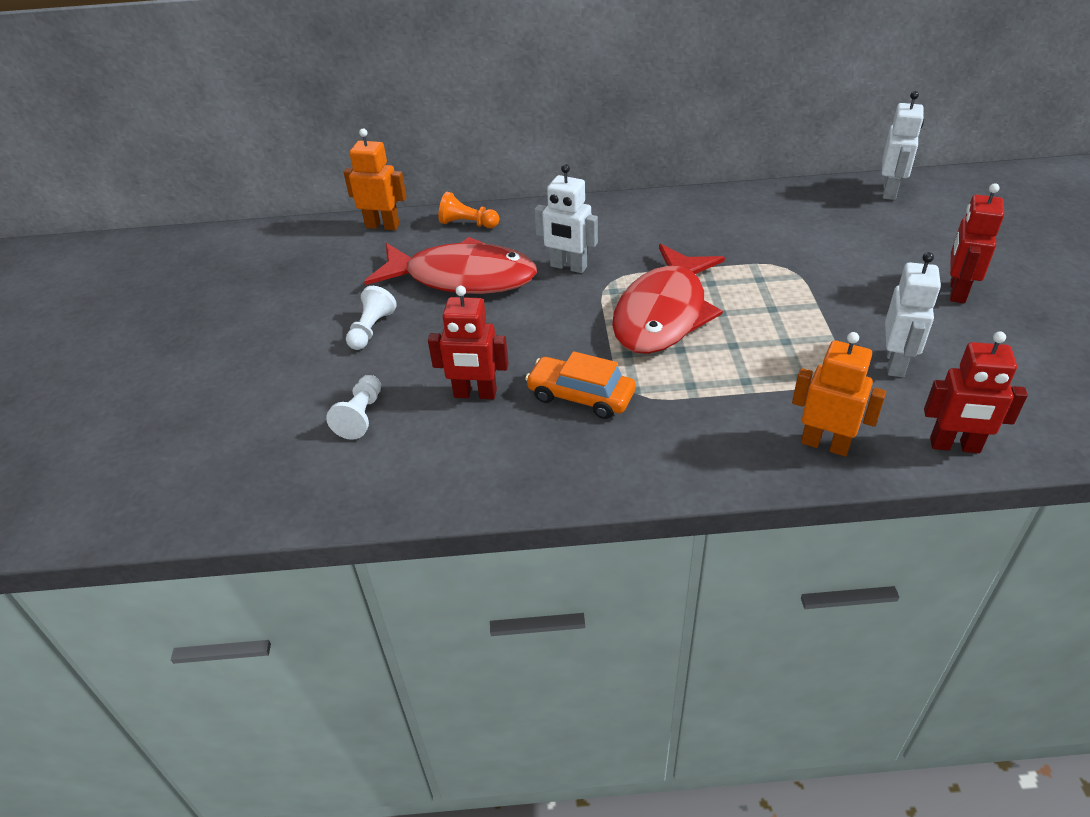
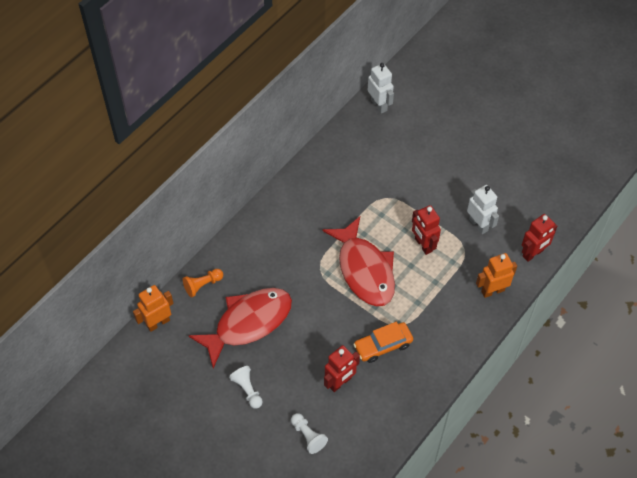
camera: 50 degrees left, 15 degrees up
white robot [534,164,598,273] -> none
red robot [950,183,1004,303] -> red robot moved to [412,205,441,255]

